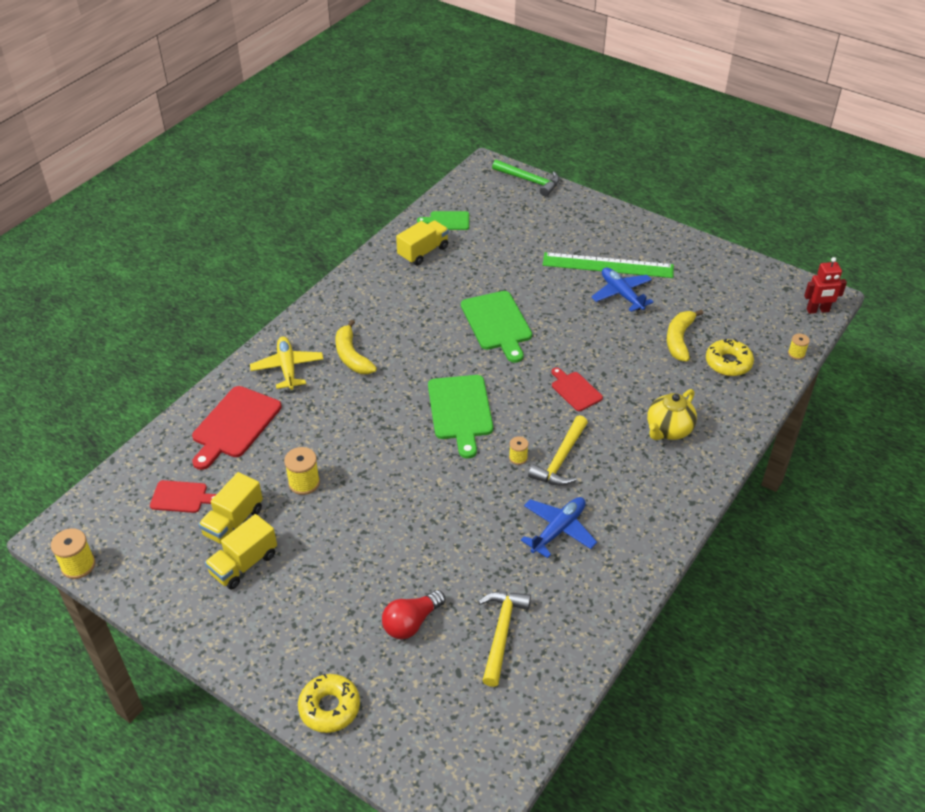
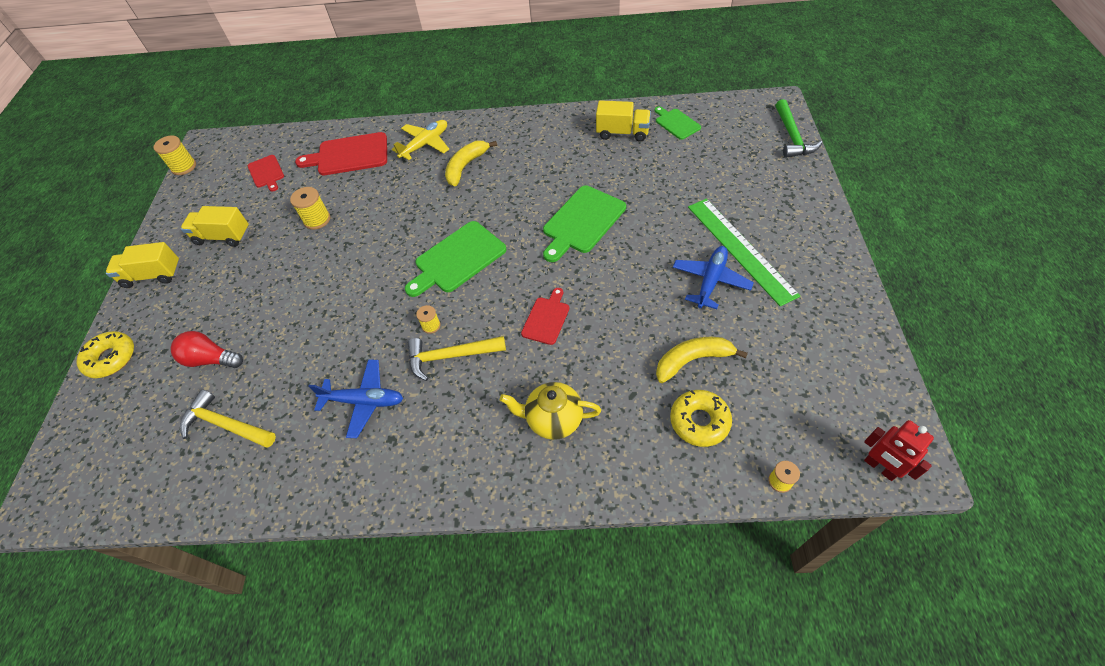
camera: 60 degrees right, 10 degrees up
yellow truck [198,472,263,544] -> yellow truck moved to [106,242,180,288]
yellow hammer [478,592,531,687] -> yellow hammer turned 135 degrees counterclockwise [180,390,276,448]

